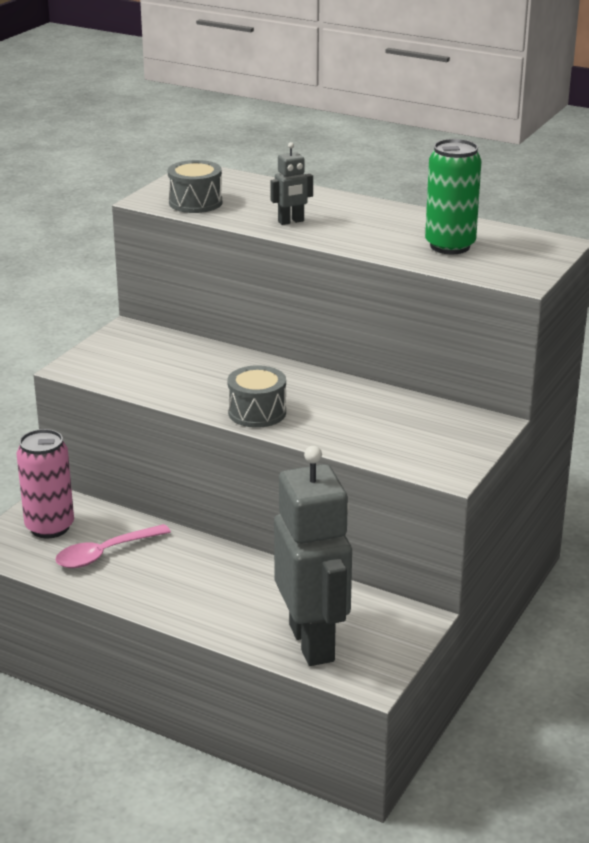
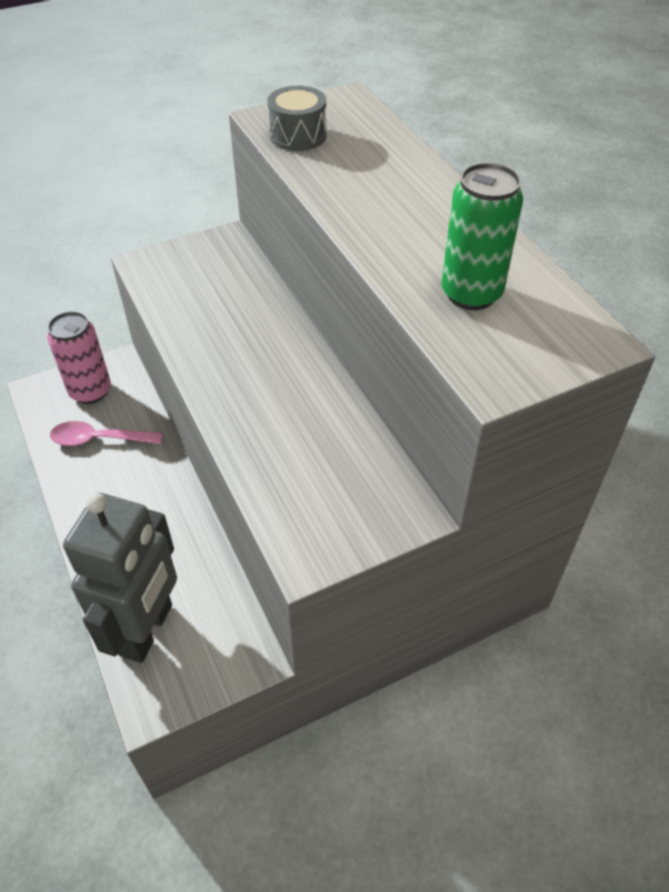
camera: 35 degrees right, 20 degrees up
grey drum [228,365,286,428] -> none
grey robot [270,142,313,225] -> none

